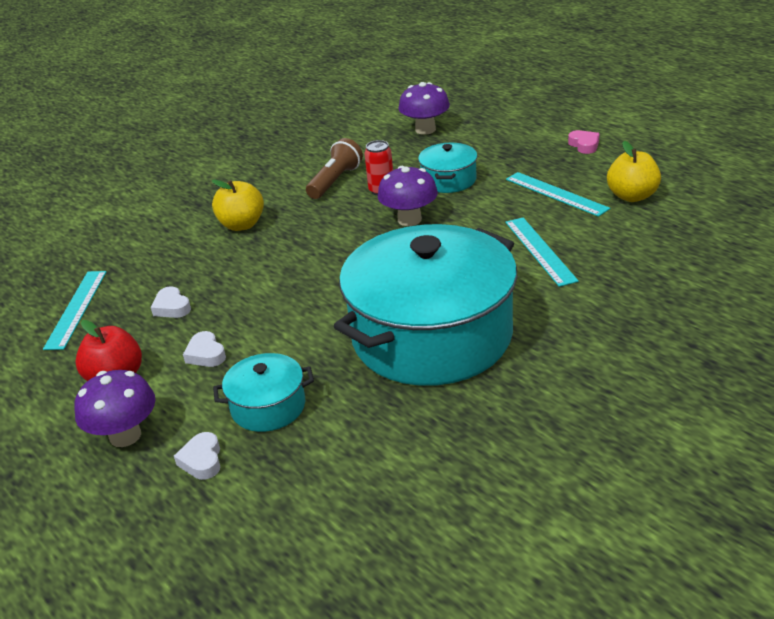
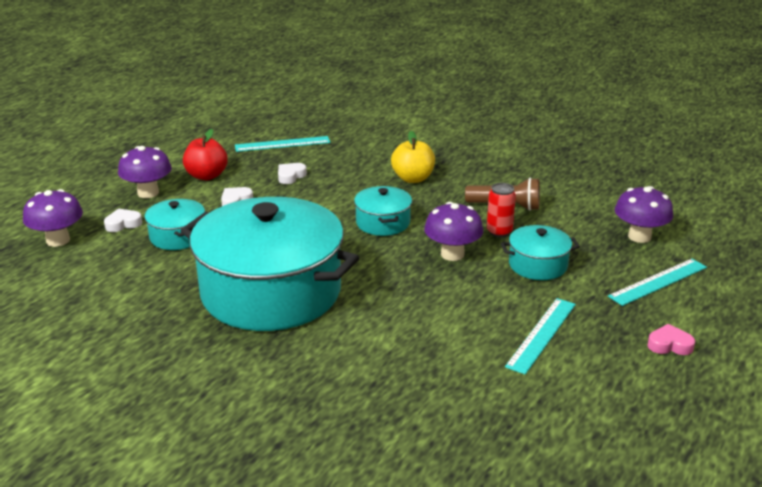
camera: 70 degrees right, 5 degrees down
turquoise ruler [505,218,579,287] -> turquoise ruler moved to [608,259,707,306]
pink heart [568,130,600,154] -> pink heart turned 135 degrees counterclockwise [647,324,695,355]
yellow apple [607,141,661,202] -> none
none -> purple mushroom [23,189,83,247]
none -> turquoise pot [354,186,412,236]

